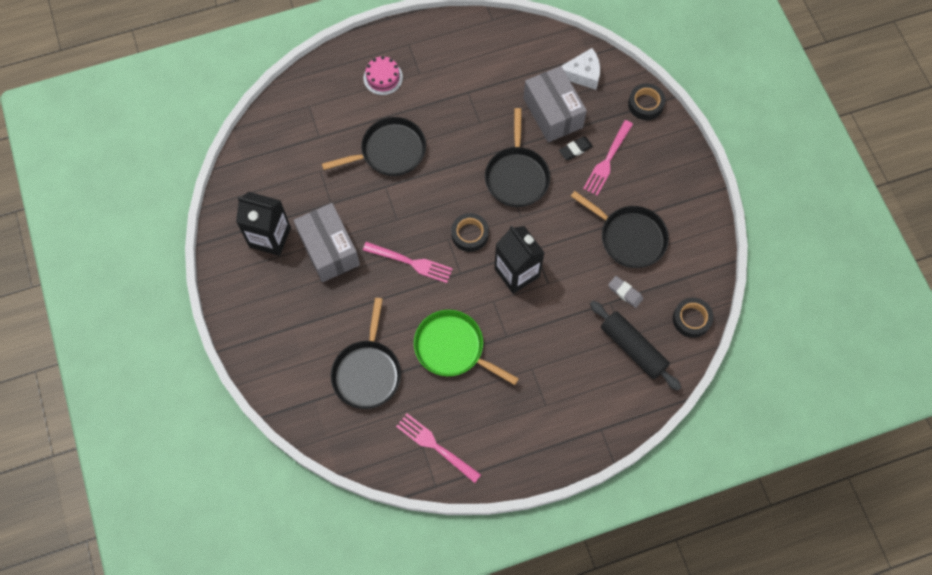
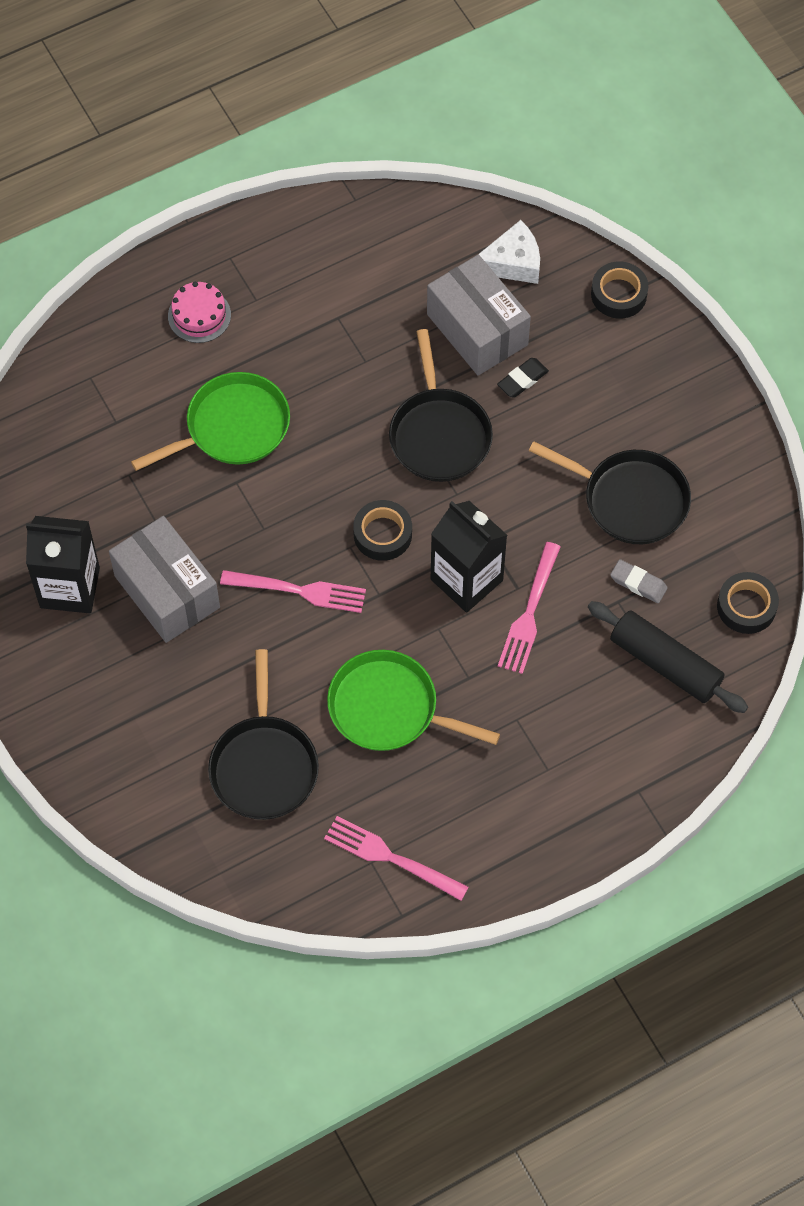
camera: 10 degrees left, 5 degrees down
black pan [322,117,426,176] -> green pan [131,372,290,471]
pink fork [583,120,633,196] -> pink fork moved to [498,542,561,674]

